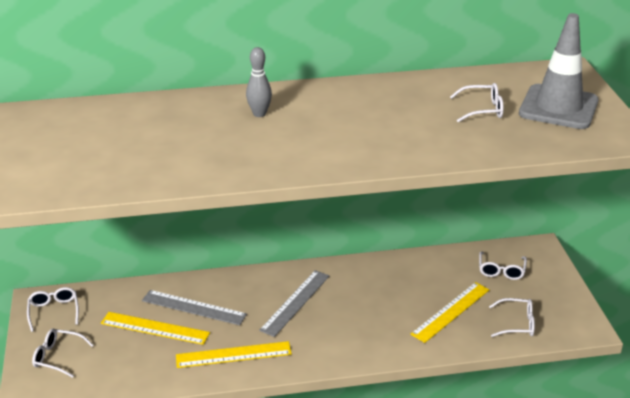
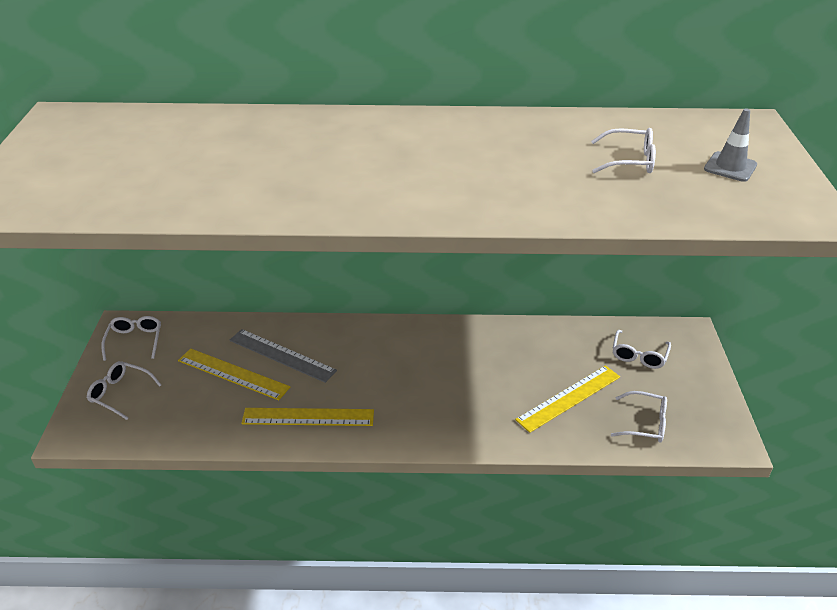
camera: 10 degrees right, 5 degrees up
grey bowling pin [246,47,272,117] -> none
grey ruler [259,270,329,337] -> none
grey traffic cone [519,13,599,129] -> grey traffic cone [704,108,757,182], size x0.48

